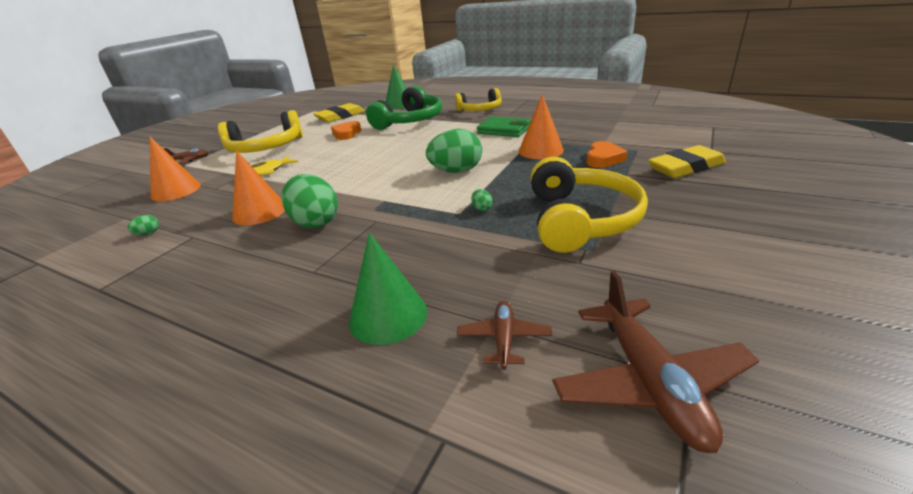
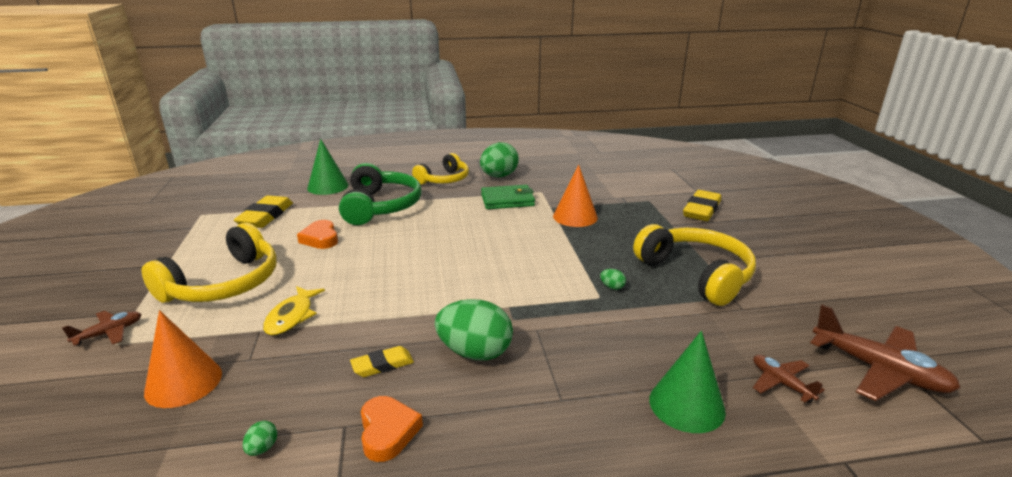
camera: 40 degrees left, 5 degrees down
orange cone [232,150,285,225] -> yellow eraser [350,346,414,377]
green egg [426,129,482,173] -> green egg moved to [480,142,519,177]
orange heart [587,141,628,168] -> orange heart moved to [361,396,423,462]

